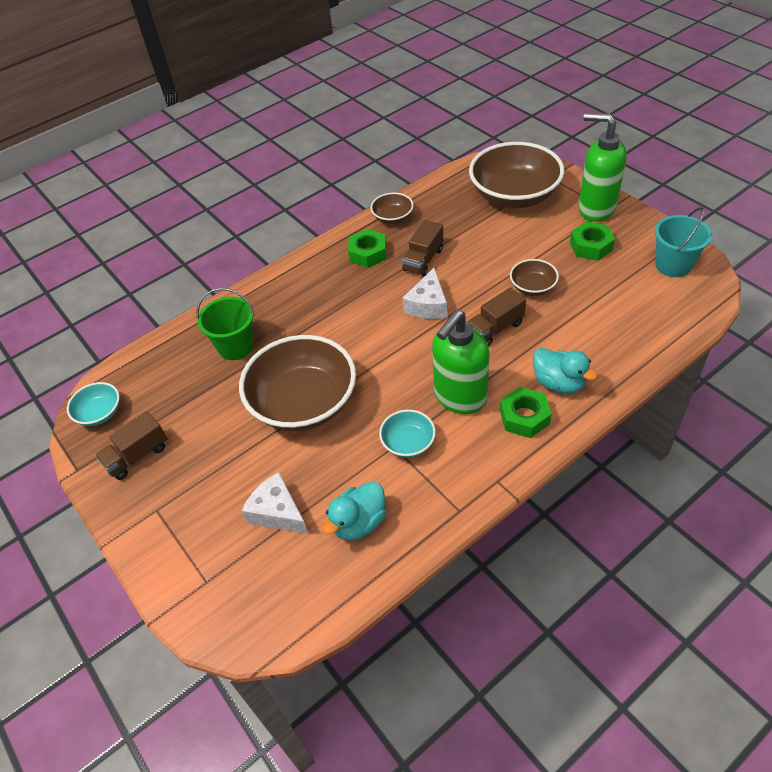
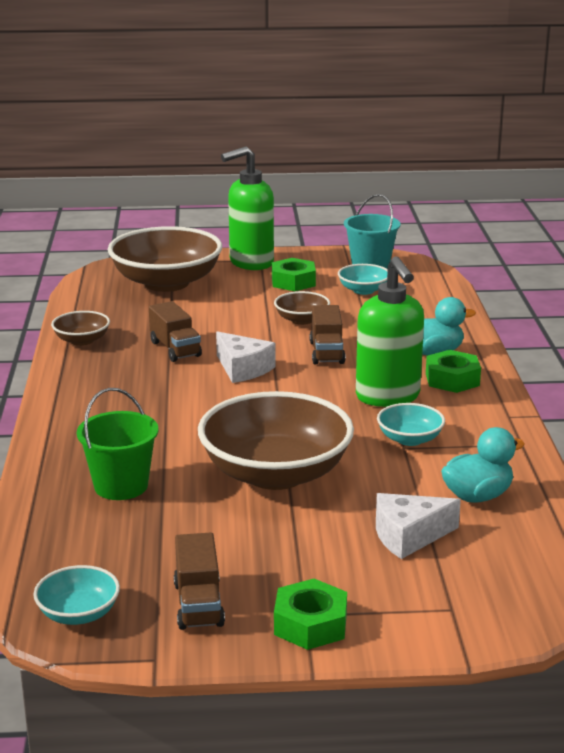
camera: 60 degrees left, 25 degrees down
turquoise duck [322,481,386,541] -> turquoise duck turned 105 degrees counterclockwise [441,427,524,503]
green nut [348,229,386,268] -> green nut moved to [274,579,347,650]
none -> turquoise bowl [338,264,388,295]

